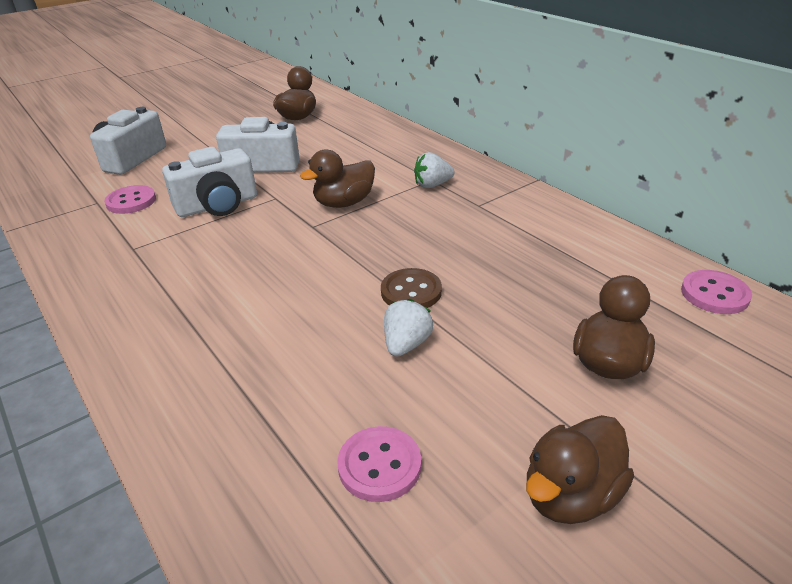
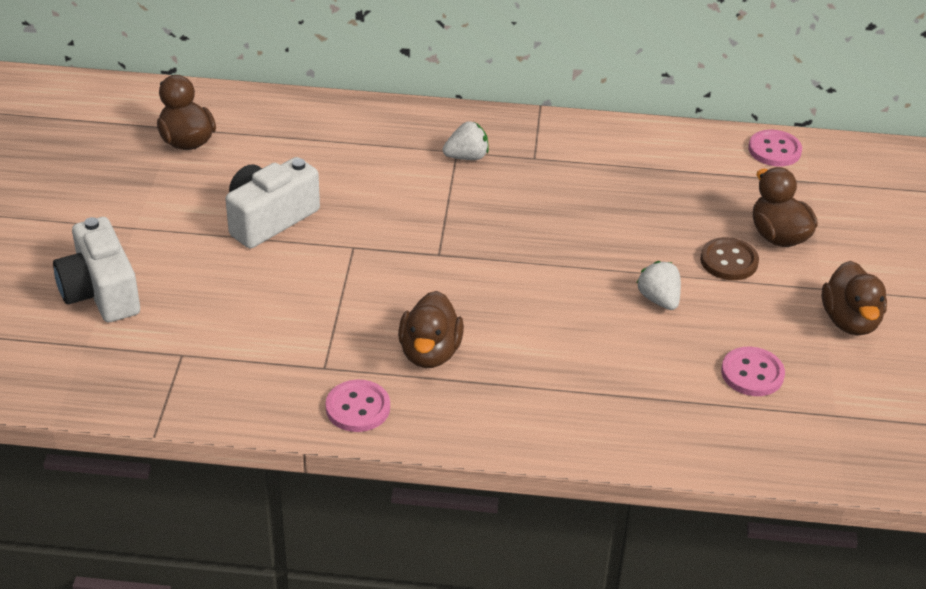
camera: 50 degrees left, 5 degrees up
pink button [104,185,156,214] -> pink button moved to [326,380,390,432]
white camera [162,147,257,217] -> none
brown duck [300,149,375,208] -> brown duck moved to [398,291,464,368]
brown button [381,268,442,308] -> brown button moved to [700,237,759,280]
white strawberry [414,152,455,188] -> white strawberry turned 135 degrees counterclockwise [443,121,488,160]

